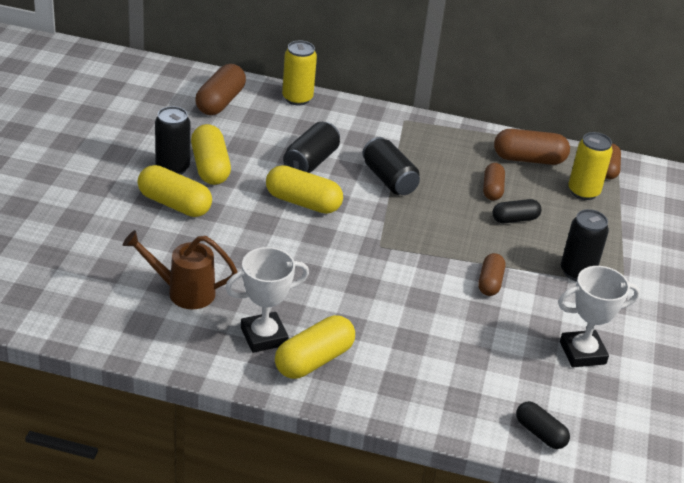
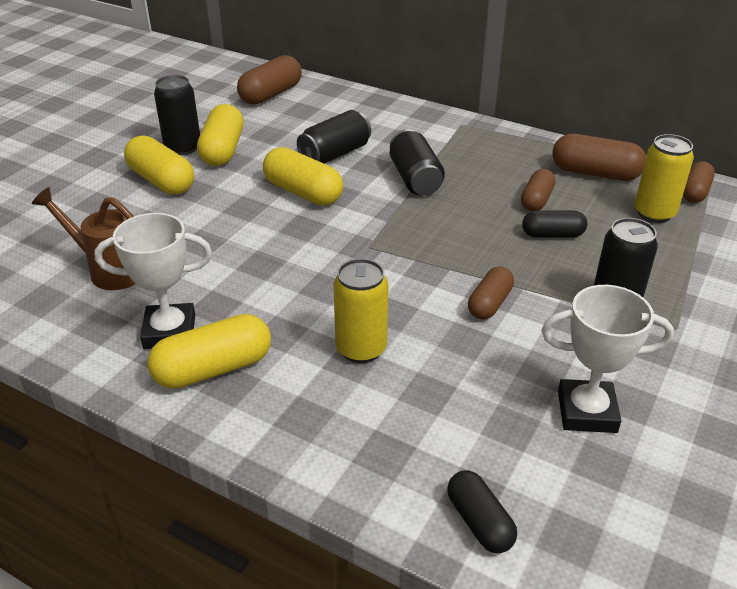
camera: 20 degrees right, 0 degrees up
yellow can [282,40,317,106] -> yellow can moved to [333,259,388,363]

